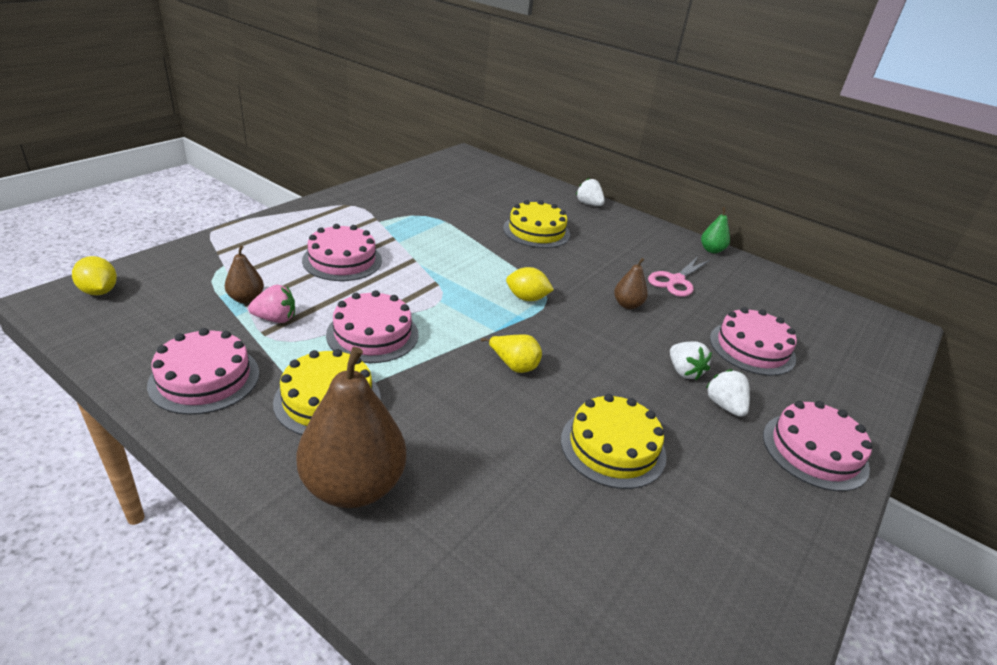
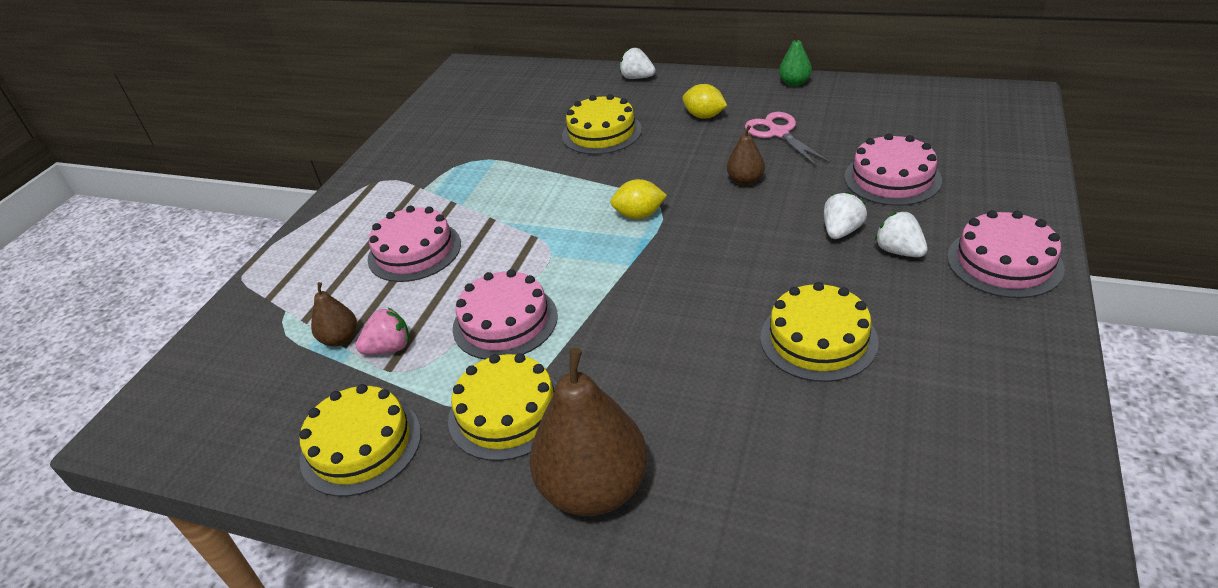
camera: 10 degrees left, 5 degrees up
yellow lemon [72,256,117,295] -> yellow lemon moved to [682,84,727,119]
pink cake [147,328,259,415] -> yellow cake [299,384,421,497]
yellow pear [481,334,542,373] -> none
pink scissors [648,257,710,297] -> pink scissors turned 135 degrees clockwise [745,112,830,167]
white strawberry [670,342,712,380] -> white strawberry turned 105 degrees counterclockwise [824,192,867,239]

